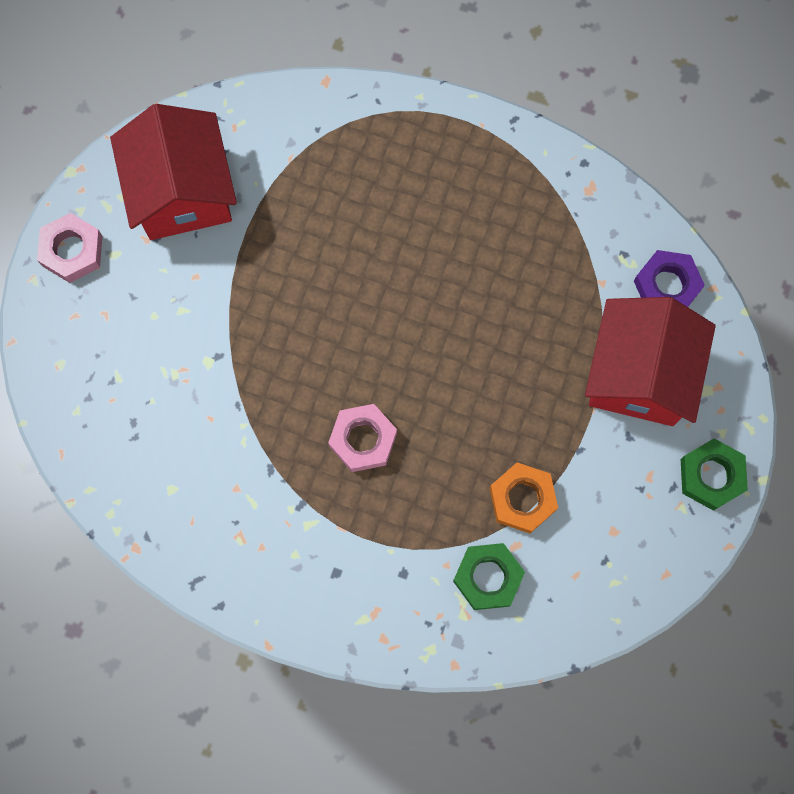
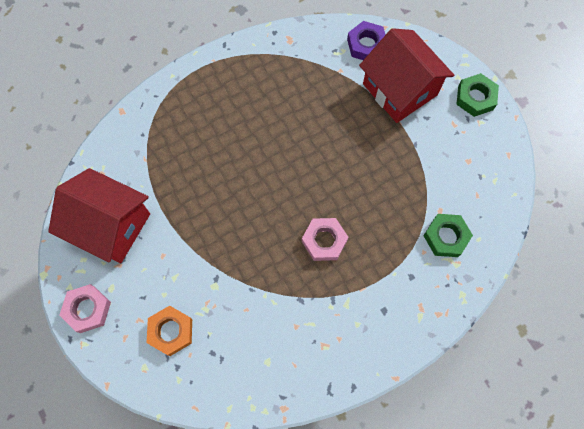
camera: 50 degrees left, 5 degrees down
orange nut [490,462,558,534] -> orange nut moved to [147,306,192,356]

